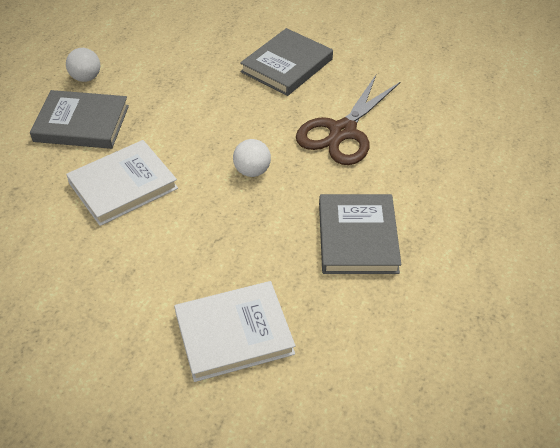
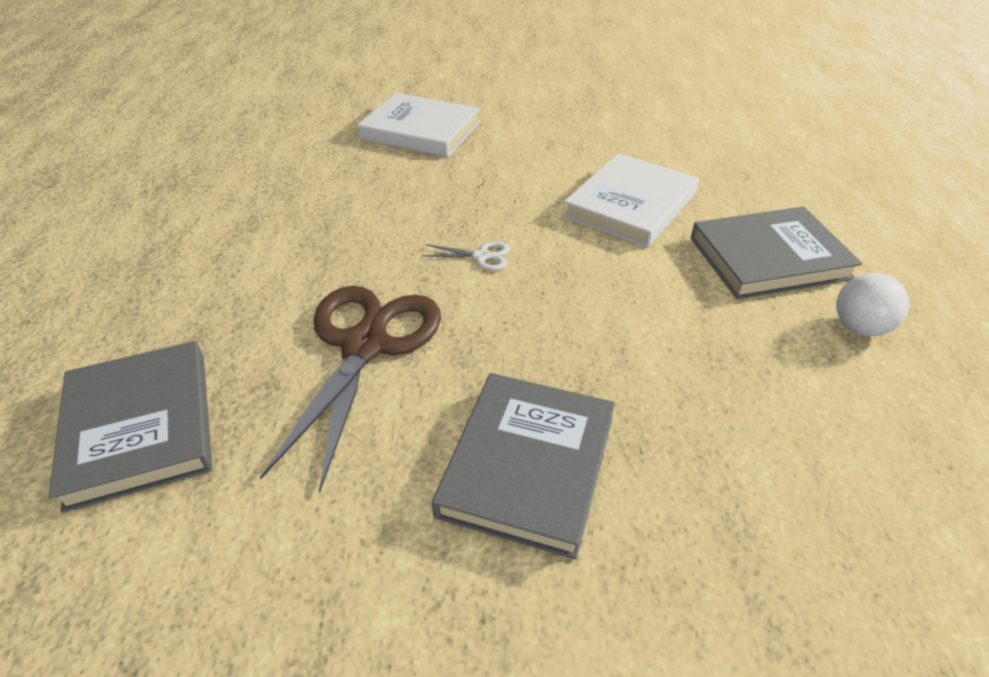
camera: 160 degrees right, 5 degrees down
white book [174,281,296,382] -> white book turned 60 degrees clockwise [357,93,480,157]
white ball [233,139,271,177] -> white scissors [422,241,510,271]
grey book [319,194,401,274] -> grey book moved to [49,341,212,513]

